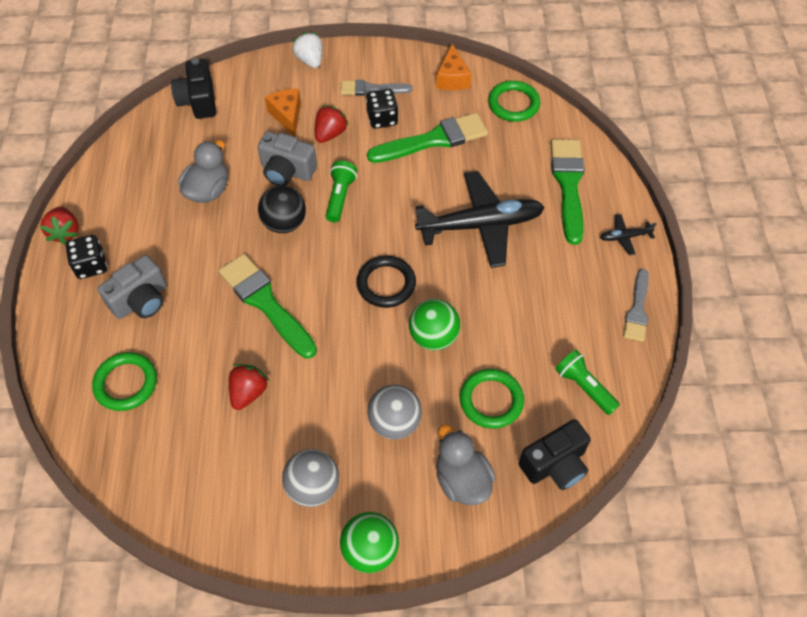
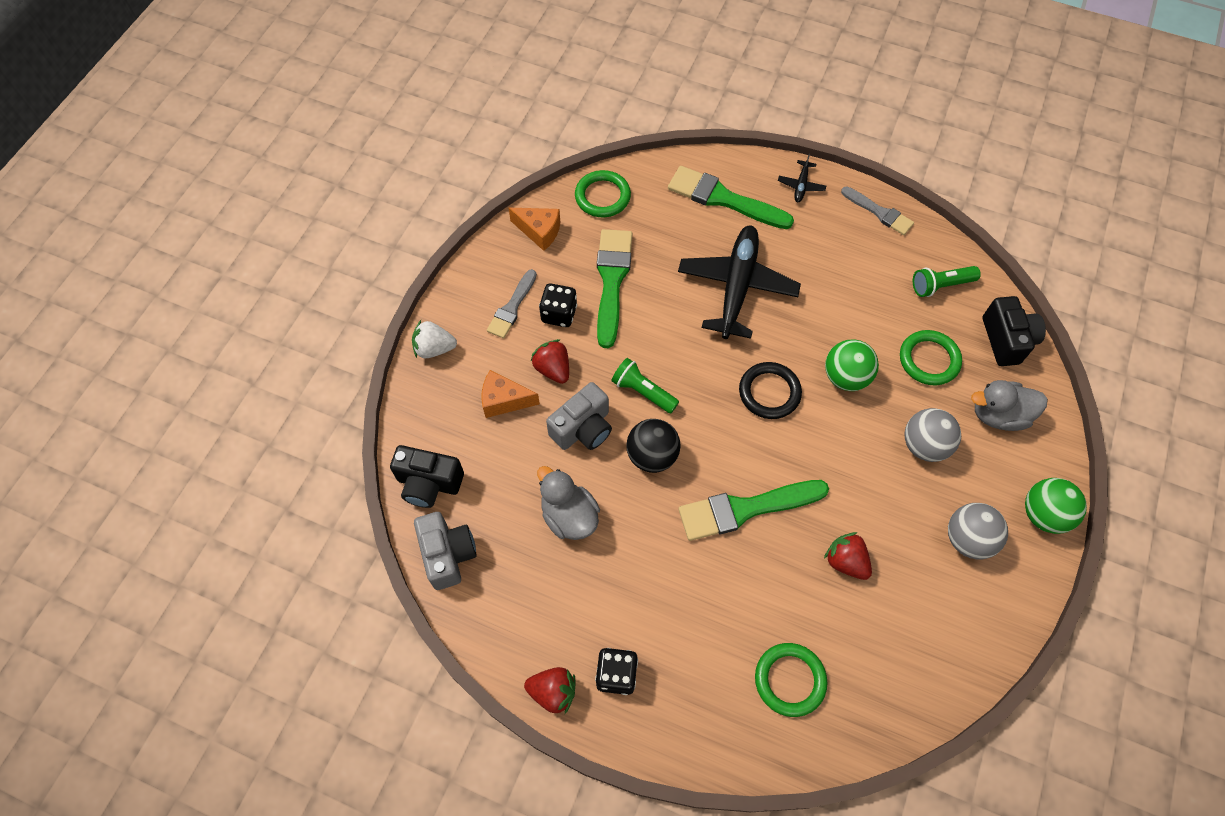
camera: 65 degrees left, 5 degrees up
grey camera [97,255,167,319] -> grey camera moved to [414,512,477,590]

